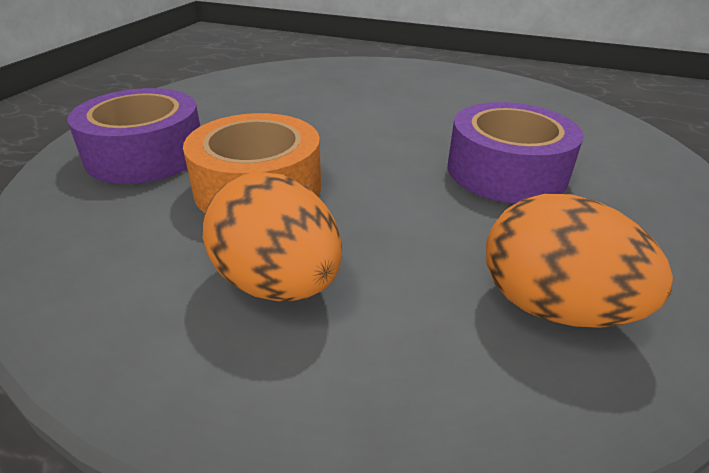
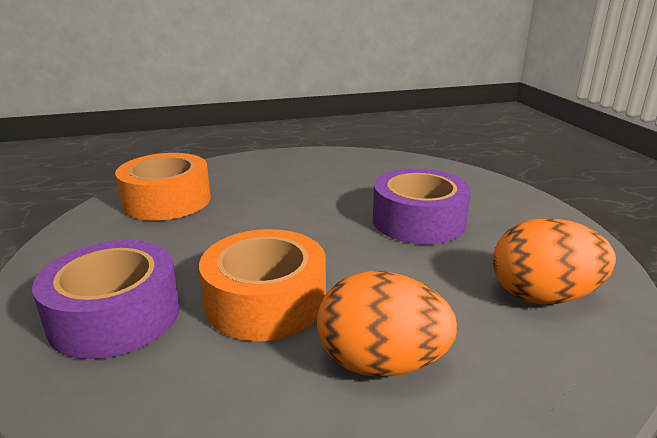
camera: 35 degrees left, 10 degrees down
none -> orange tape [115,153,211,221]

